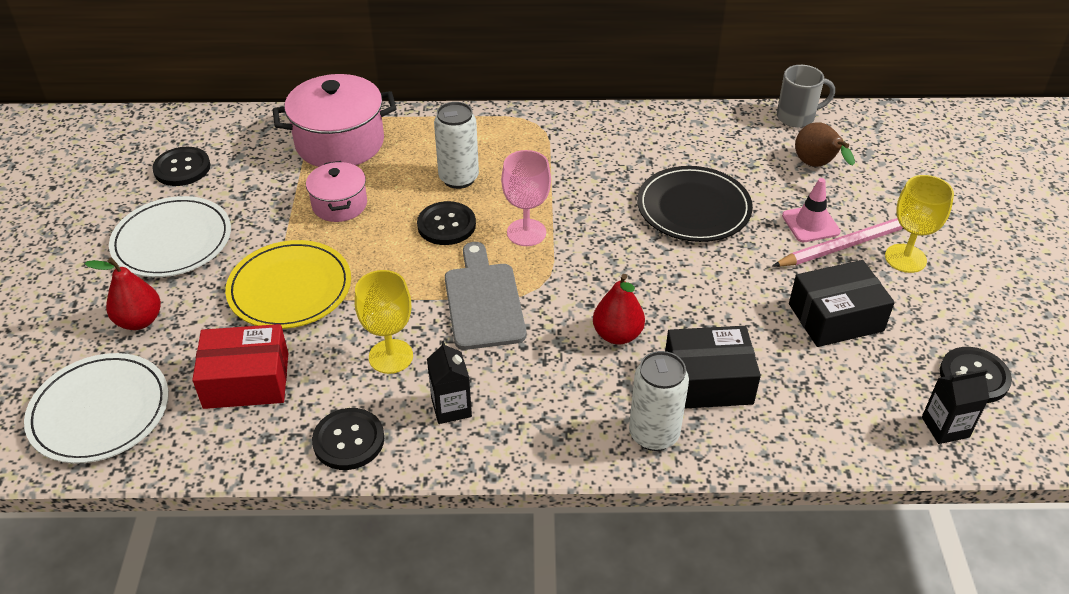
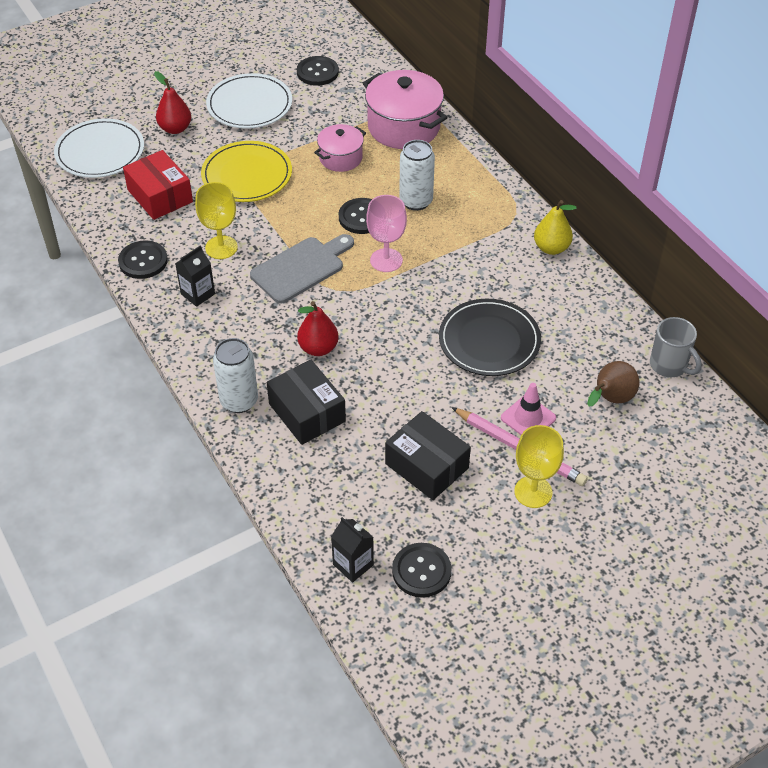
camera: 60 degrees right, 5 degrees up
none -> yellow pear [534,200,577,255]

